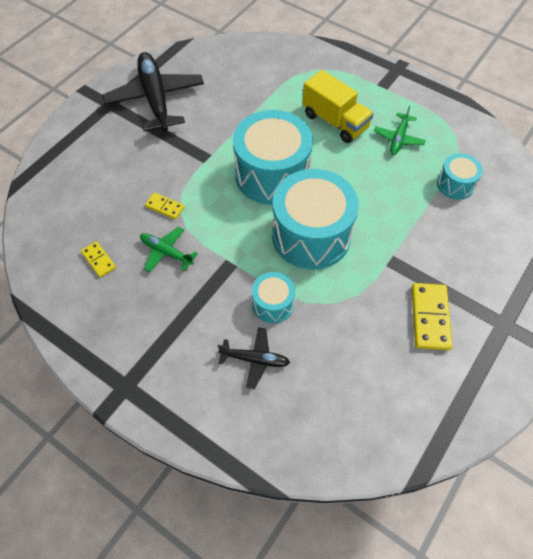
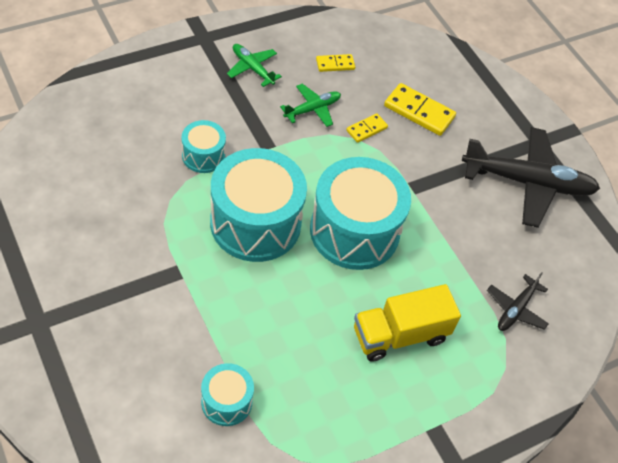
camera: 110 degrees right, 5 degrees down
black plane [218,328,290,389] -> black plane moved to [487,272,549,331]
green plane [374,106,426,155] -> green plane moved to [227,44,282,87]
yellow domino [412,283,452,350] -> yellow domino moved to [384,83,456,136]

